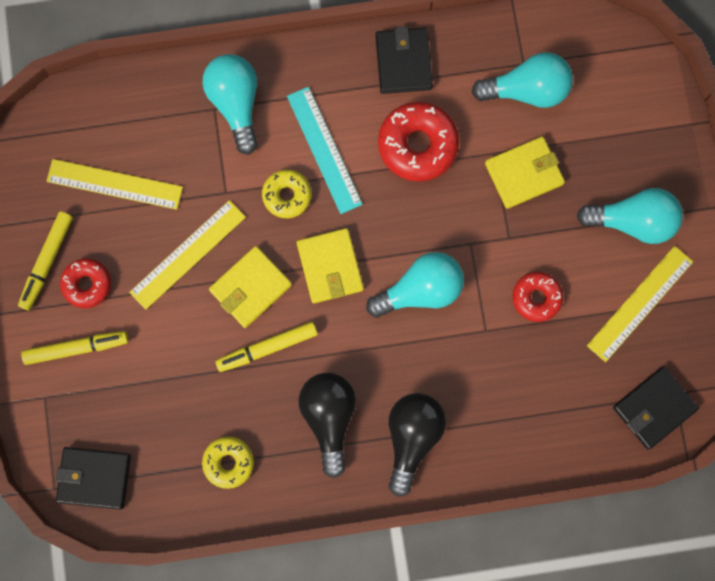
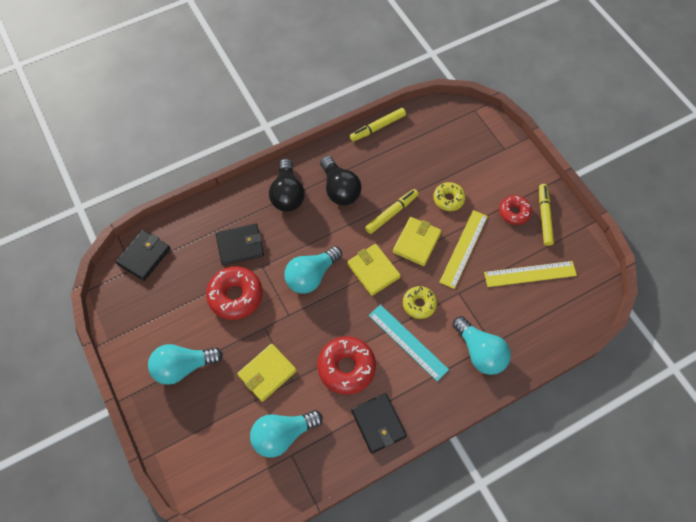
camera: 160 degrees right, 15 degrees down
yellow marker [21,331,128,365] -> yellow marker moved to [350,108,406,141]
black wallet [56,447,131,509] -> black wallet moved to [216,224,264,265]
yellow donut [202,436,254,489] -> yellow donut moved to [433,182,466,211]
red donut [512,272,563,322] -> red donut [206,266,263,320], size x1.64
yellow ruler [587,246,693,362] -> none

